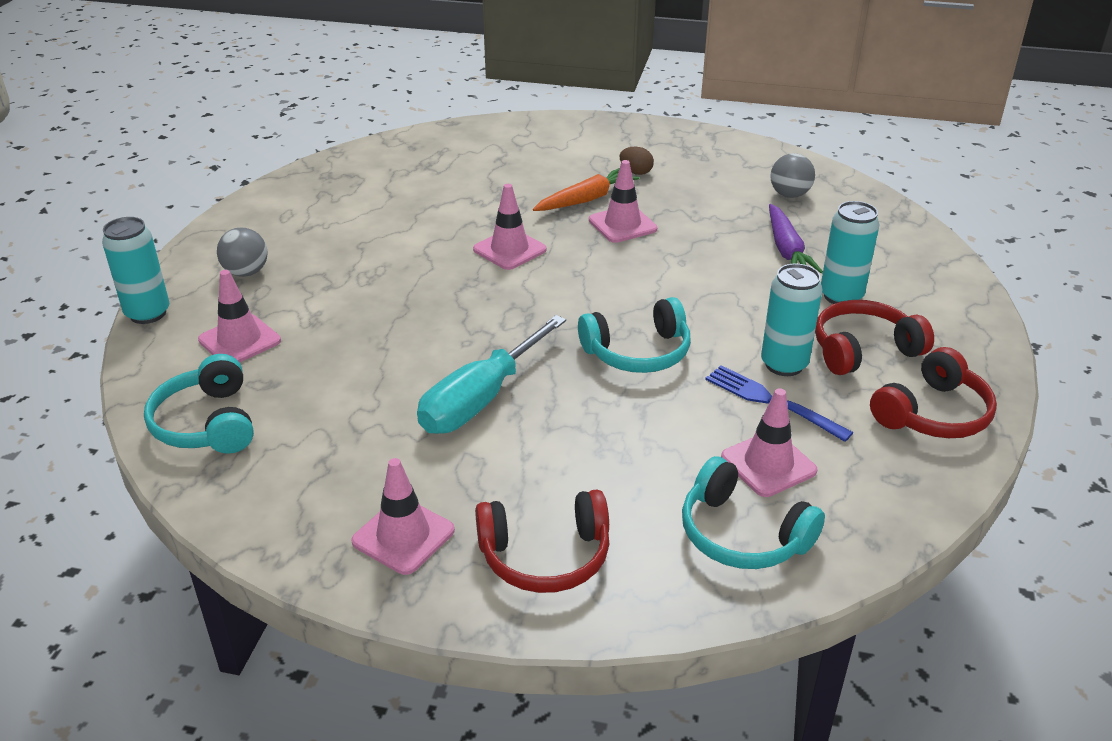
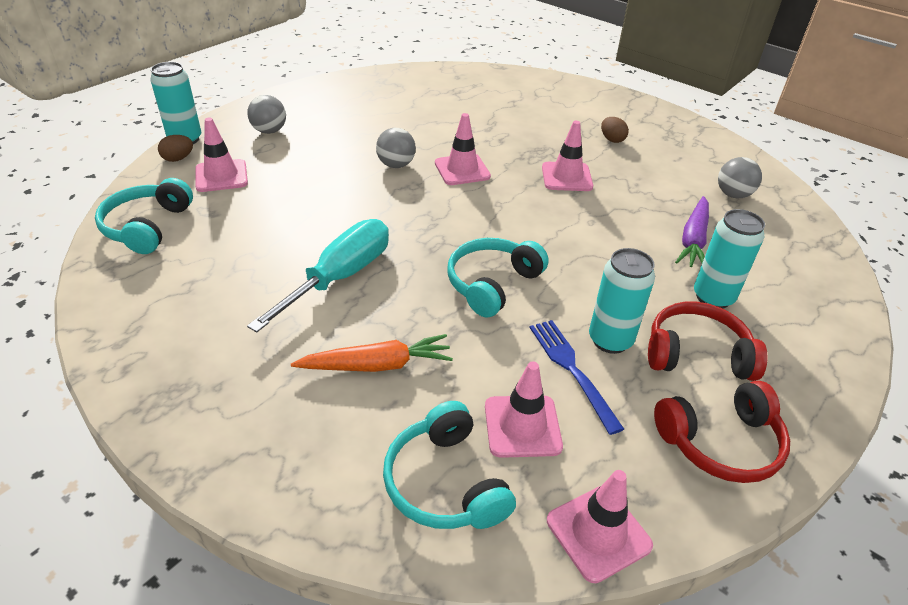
camera: 25 degrees right, 5 degrees up
pink traffic cone [351,458,455,575] -> pink traffic cone moved to [547,470,653,583]
turquoise screwdriver [417,315,566,434] -> turquoise screwdriver turned 150 degrees clockwise [247,219,389,332]
red headphones [475,490,609,593] -> none
orange carrot [533,168,640,211] -> orange carrot moved to [291,334,453,372]
turquoise headphones [578,297,691,373] -> turquoise headphones turned 120 degrees clockwise [447,238,549,318]
none -> brown egg [158,135,193,162]
none -> grey ball [376,128,416,168]

